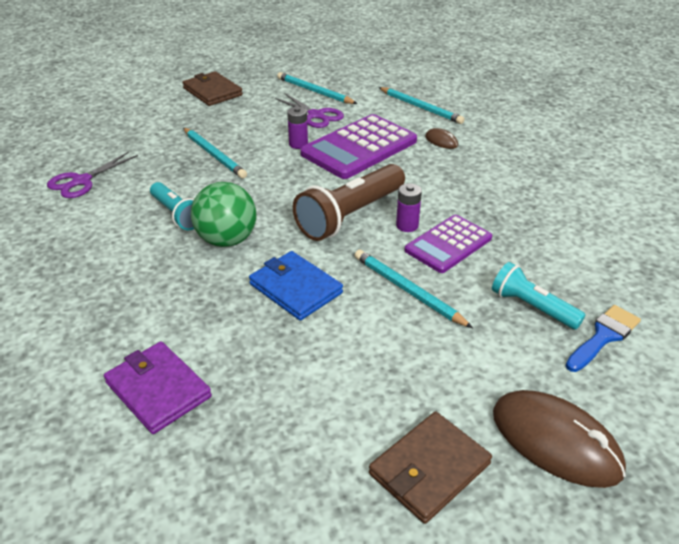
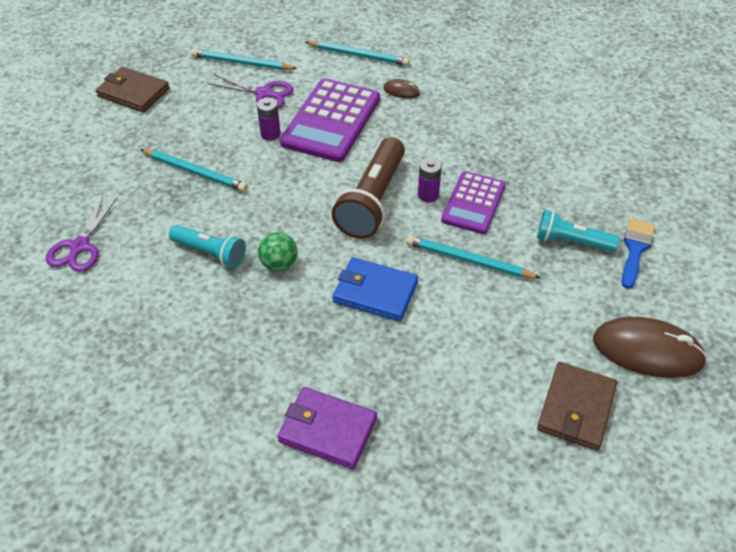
camera: 25 degrees left, 10 degrees up
green ball [191,182,257,247] -> green ball [258,232,298,271], size x0.61

